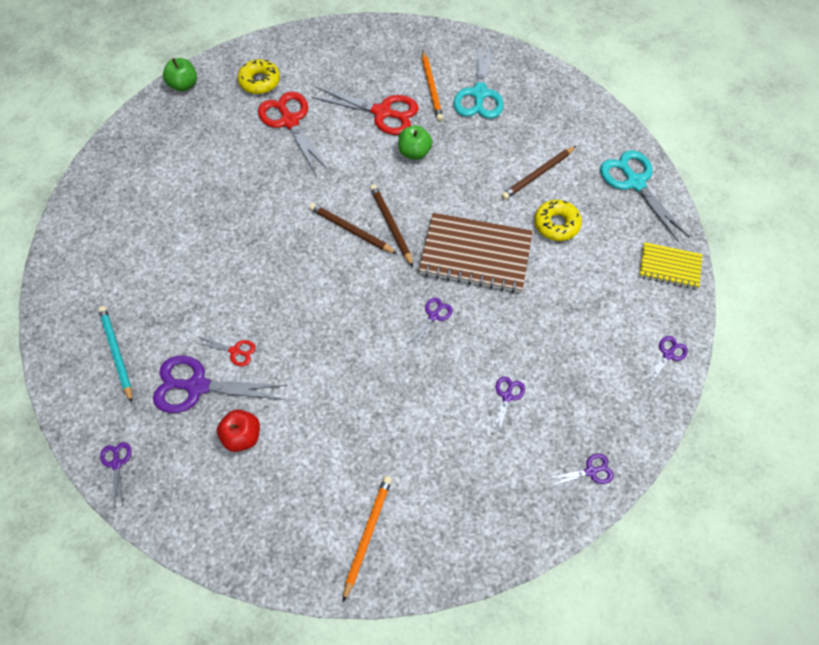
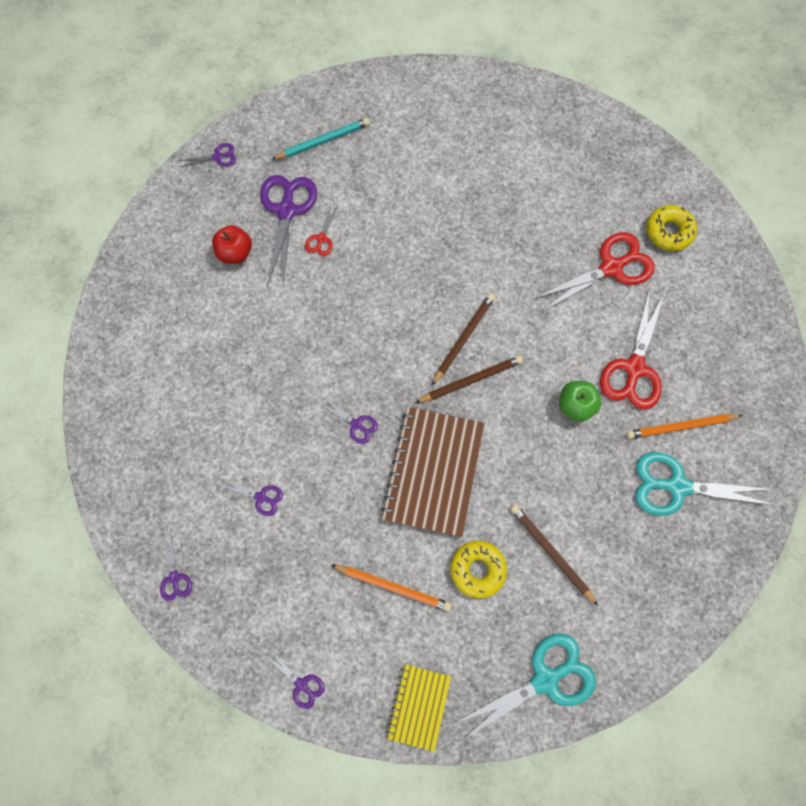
camera: 90 degrees right, 10 degrees up
green apple [163,58,197,92] -> none
orange pencil [343,476,392,602] -> orange pencil moved to [331,565,452,611]

